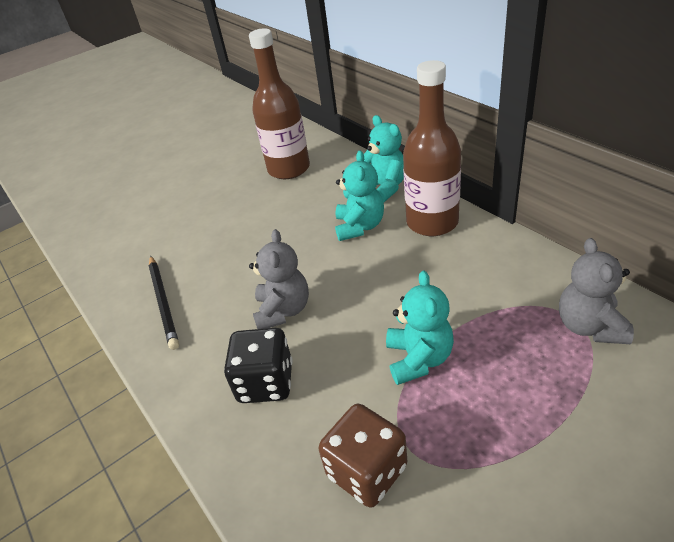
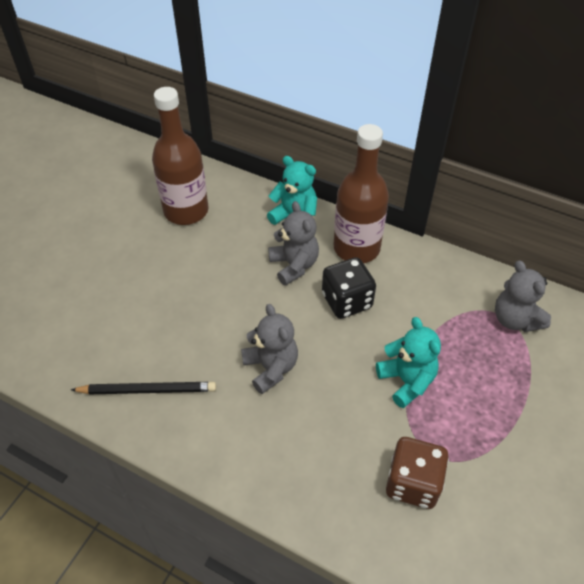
camera: 30 degrees left, 10 degrees up
black pencil [148,256,179,350] -> black pencil turned 45 degrees counterclockwise [71,382,216,394]
black dice [224,328,293,403] -> black dice moved to [322,257,376,319]
turquoise teddy bear [335,150,384,241] -> grey teddy bear [268,201,319,286]

